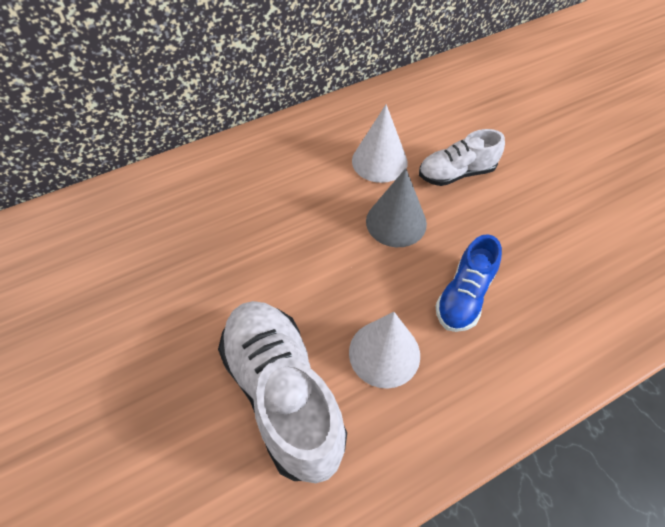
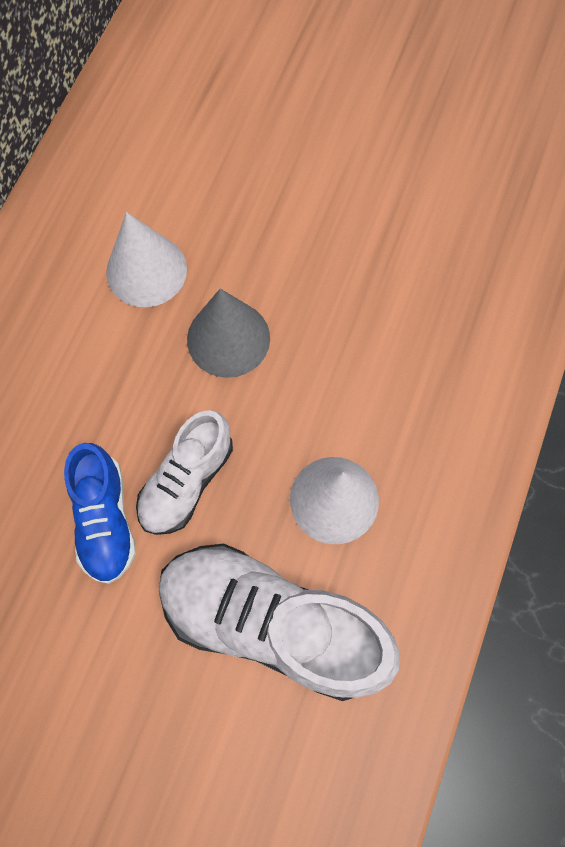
camera: 40 degrees left, 15 degrees up
white shoe [419,129,505,186] -> white shoe moved to [136,410,233,535]
blue shoe [435,234,502,332] -> blue shoe moved to [64,443,136,584]

